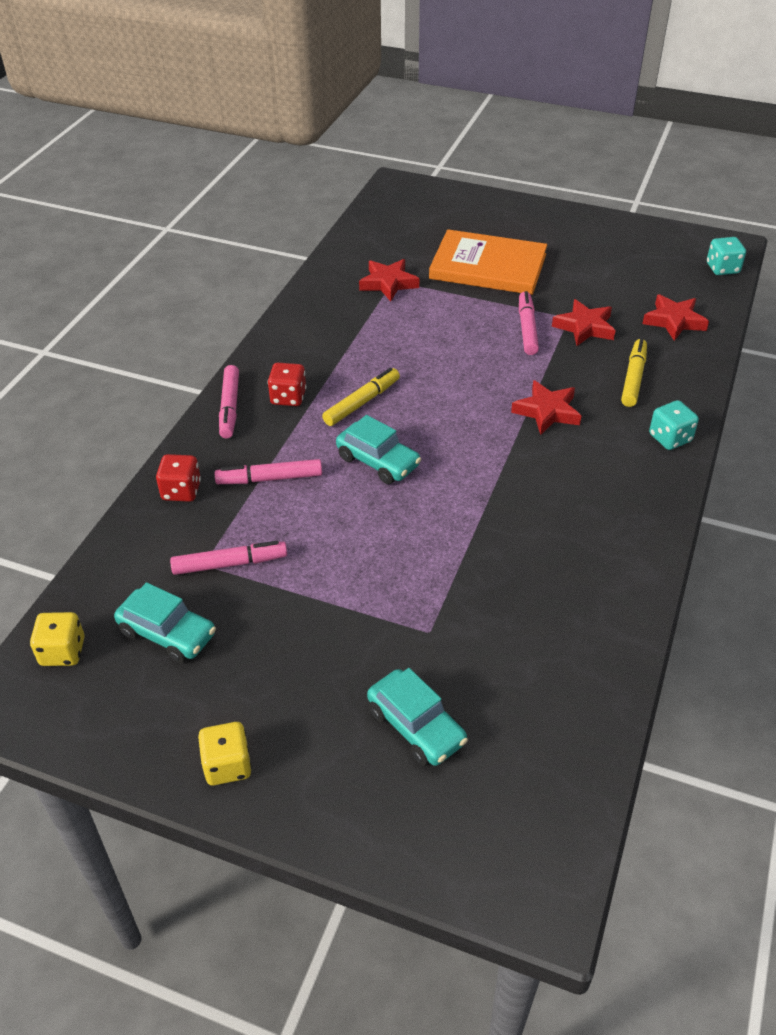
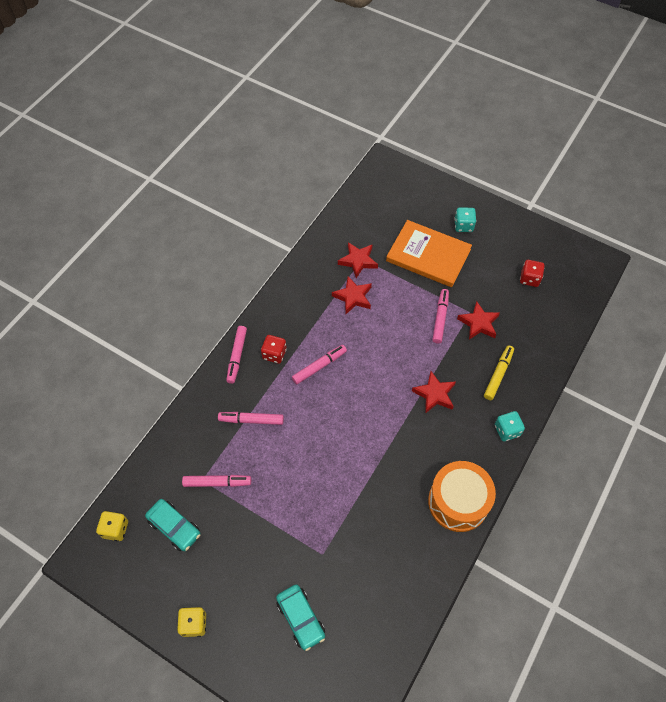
camera: 10 degrees right, 15 degrees up
red dice [156,454,201,502] -> red dice moved to [520,260,545,287]
yellow marker [322,368,400,426] -> pink marker [292,345,347,385]
turquoise car [336,415,421,484] -> none
red star [642,294,709,341] -> red star moved to [332,276,372,314]
turquoise dice [707,237,746,275] -> turquoise dice moved to [454,207,476,232]
none -> orange drum [428,461,496,532]

